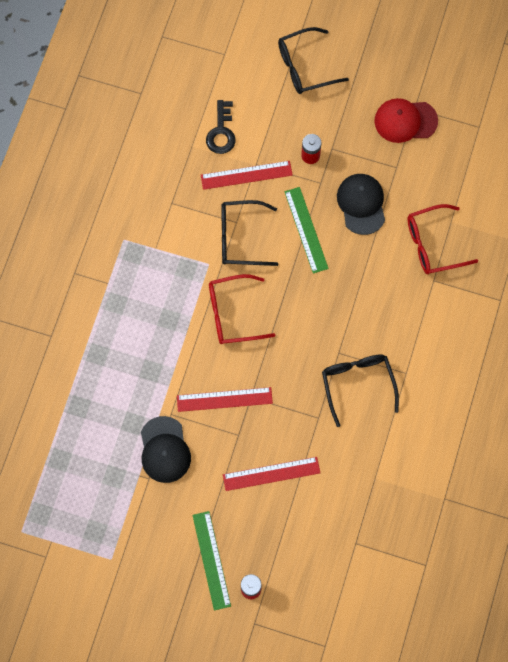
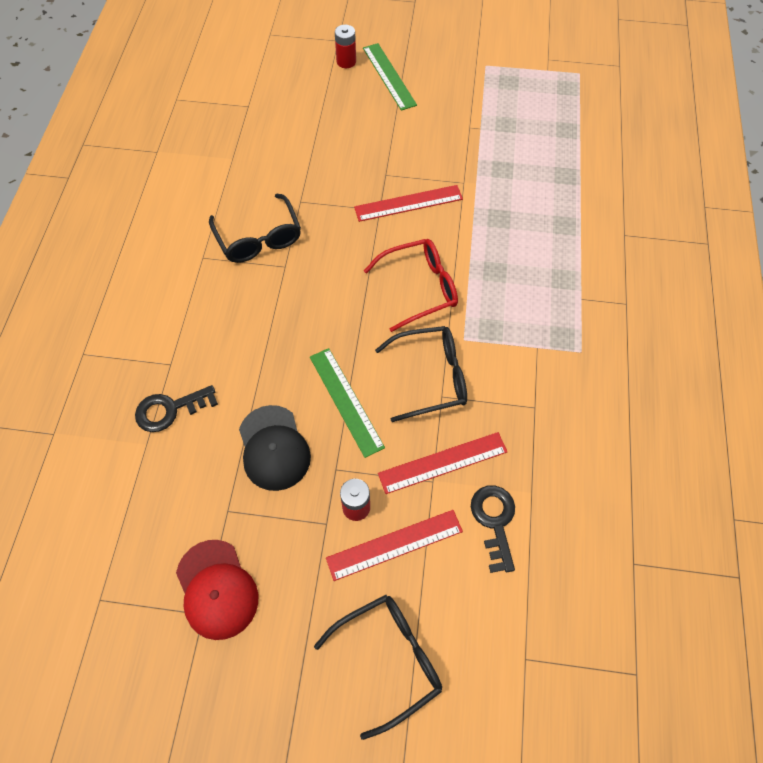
camera: 170 degrees right, 10 degrees down
black cap [141,416,191,483] -> none
red ruler [223,457,320,491] -> red ruler moved to [326,510,463,581]
red cap [374,98,438,143] -> red cap turned 75 degrees clockwise [176,540,258,640]
red glasses [407,204,478,274] -> black key [135,385,218,432]

